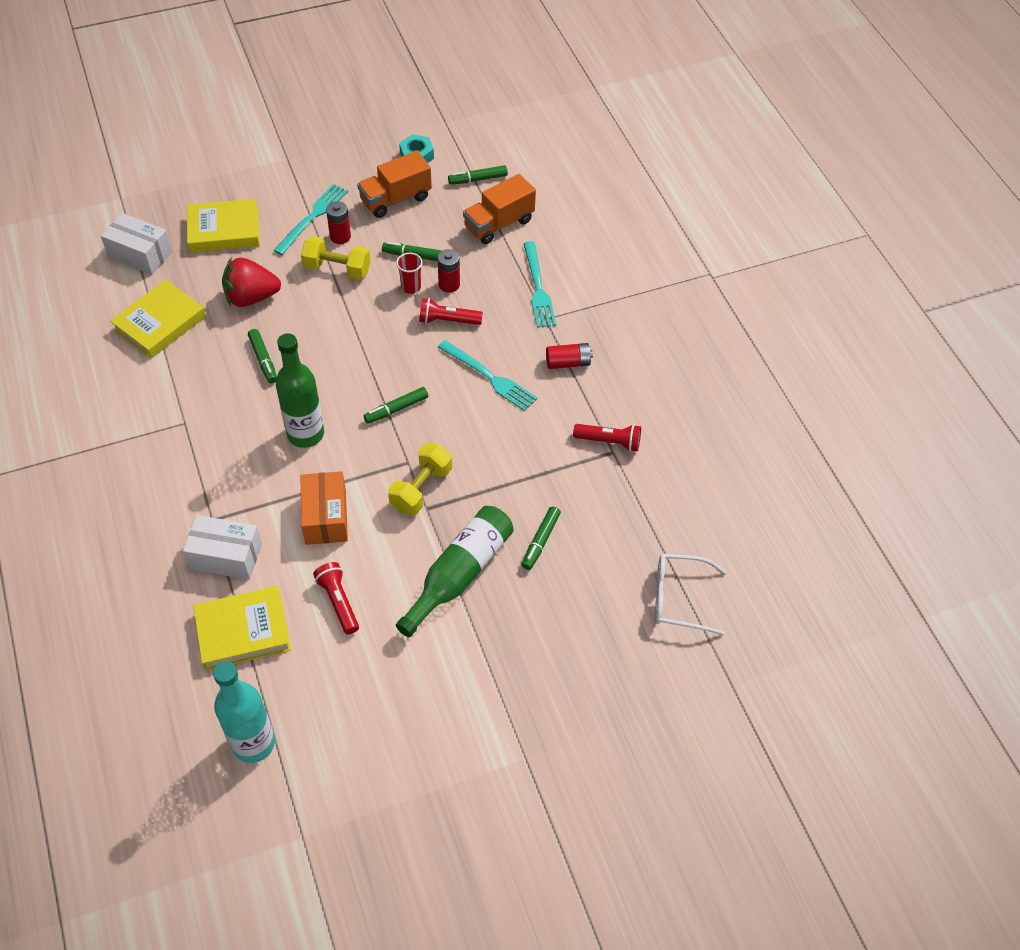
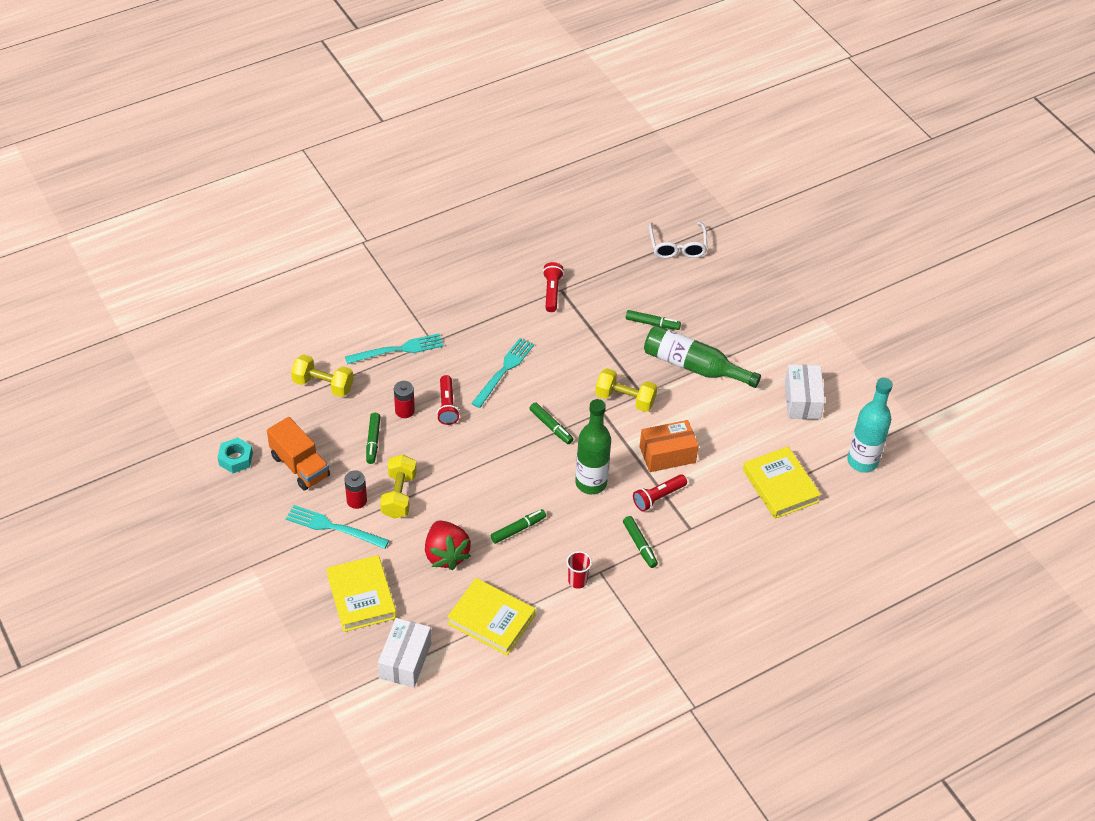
camera: 100 degrees left, 5 degrees down
white box [183,515,262,580] -> white box moved to [785,364,825,420]
red flashlight [313,562,359,634] -> red flashlight moved to [633,475,687,512]
red cup [396,253,423,294] -> red cup moved to [567,551,592,589]
green marker [448,165,508,185] -> green marker moved to [623,516,658,568]
orange truck [463,174,536,244] -> yellow dumbbell [291,354,354,397]
red battery [546,343,593,369] -> none

